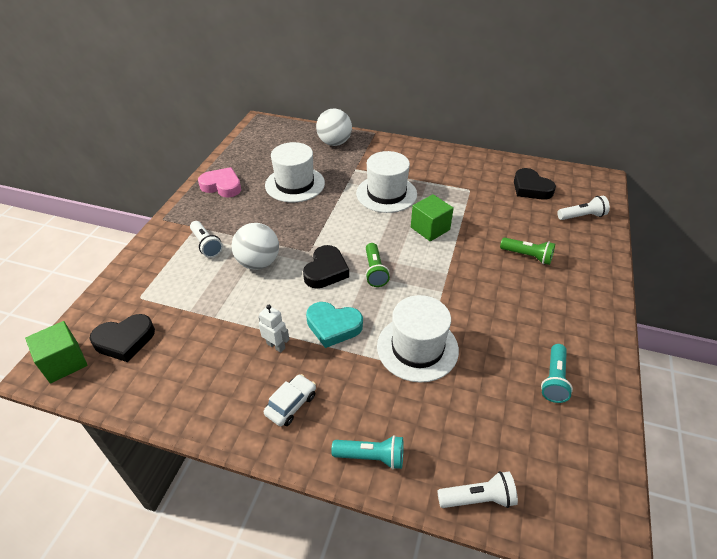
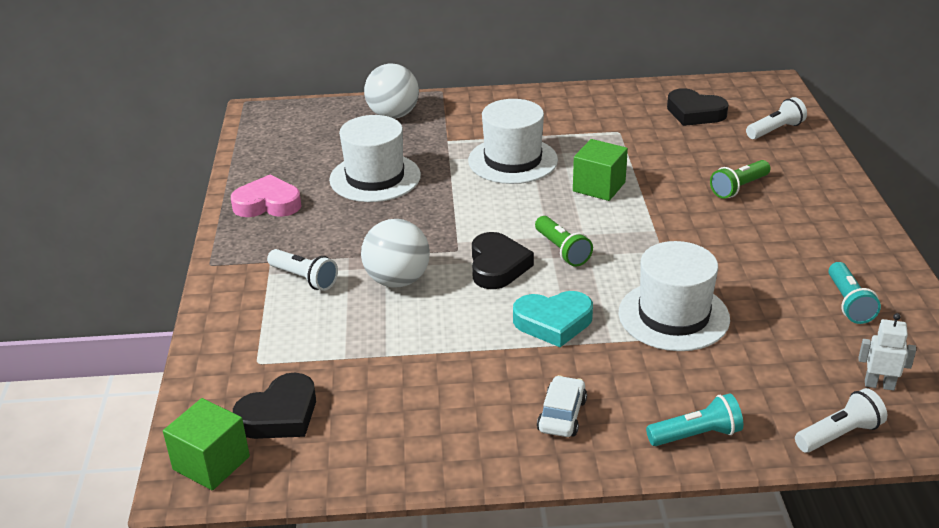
camera: 20 degrees left, 10 degrees down
white robot [259,305,289,353] -> white robot moved to [859,313,916,391]
green flashlight [500,237,555,265] -> green flashlight turned 135 degrees clockwise [710,160,770,199]

